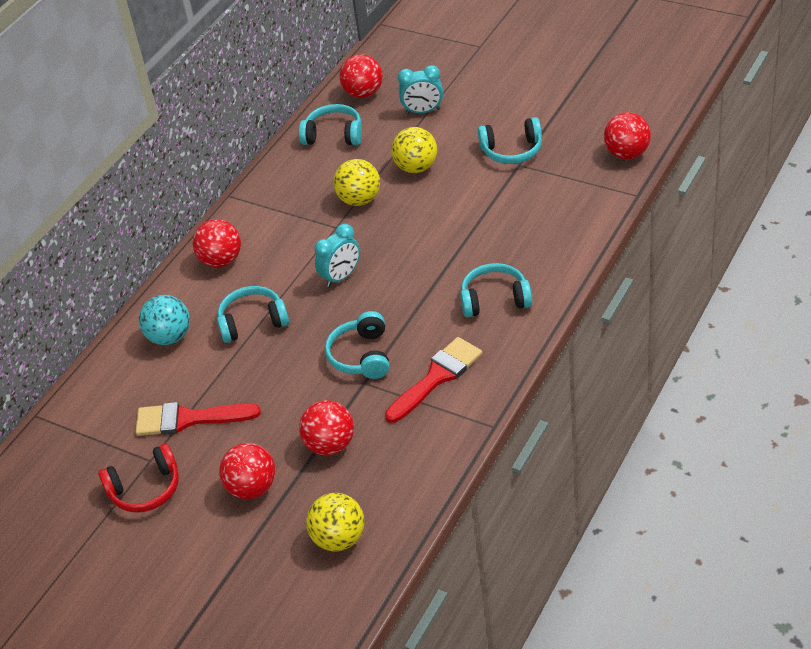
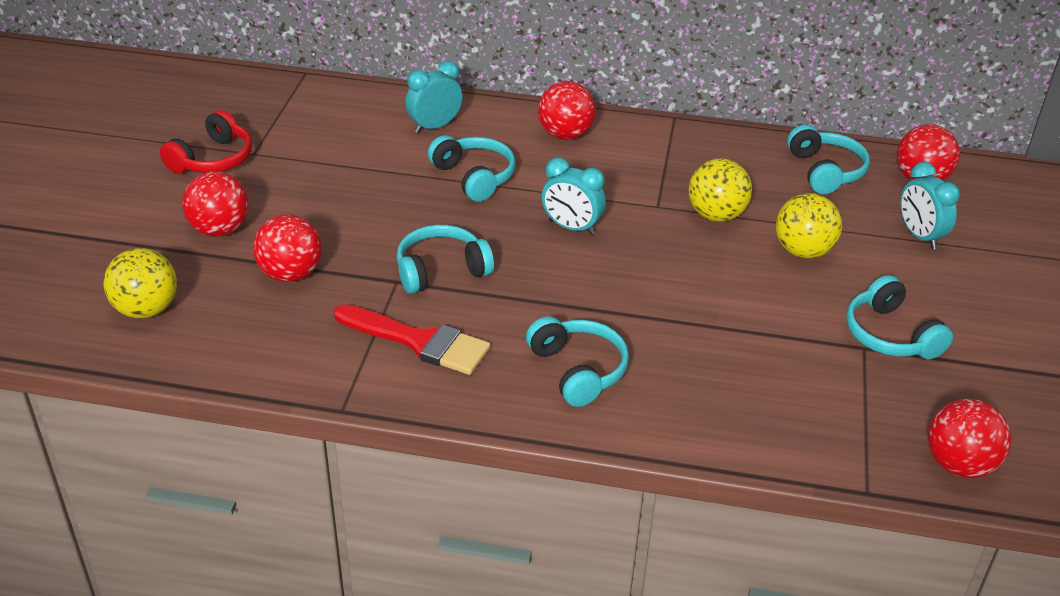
camera: 65 degrees right, 5 degrees down
red headphones [98,443,179,512] -> red headphones turned 105 degrees counterclockwise [160,110,252,174]
red brush [135,402,261,436] -> none
turquoise ball [139,295,190,345] -> turquoise clock [405,61,463,133]

